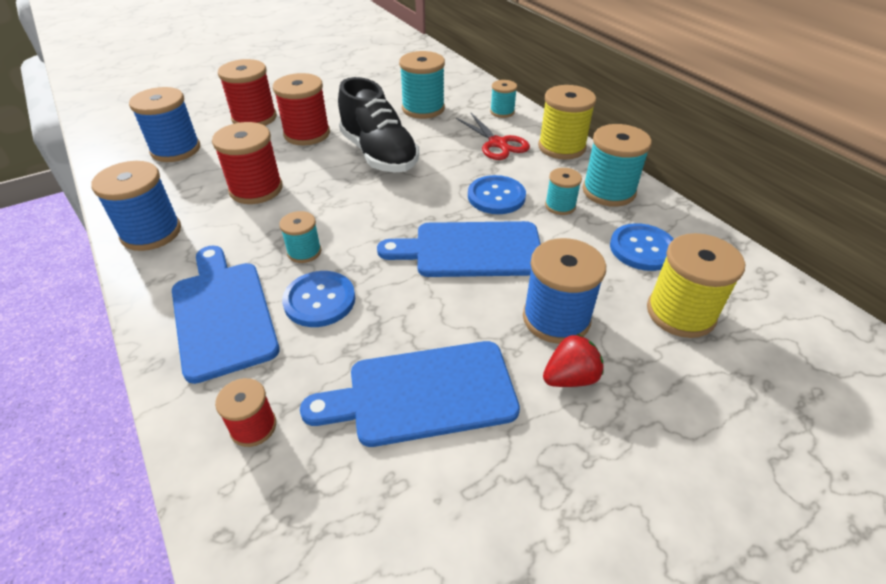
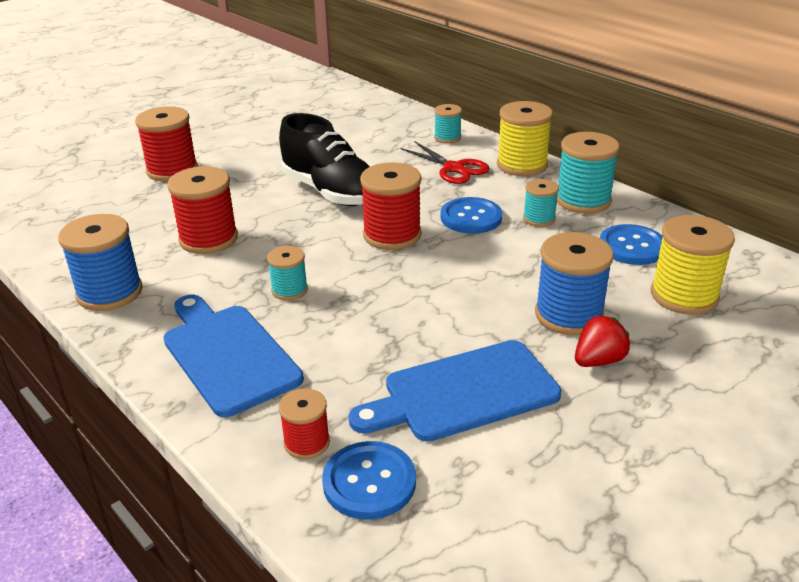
camera: 10 degrees left, 10 degrees down
blue spool [129,87,200,162] -> none
red spool [273,73,330,145] -> red spool moved to [360,162,421,250]
blue button [282,271,355,327] -> blue button moved to [322,441,416,520]
blue cutting board [377,221,540,277] -> none
turquoise spool [399,51,445,119] -> none

